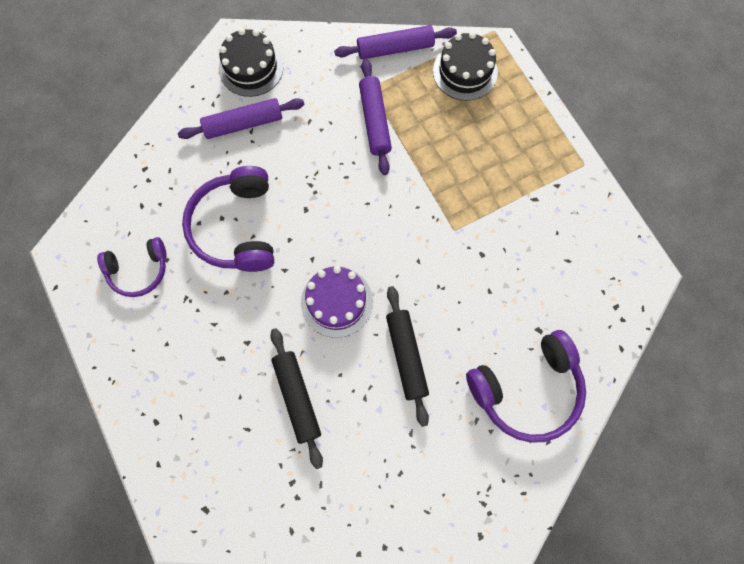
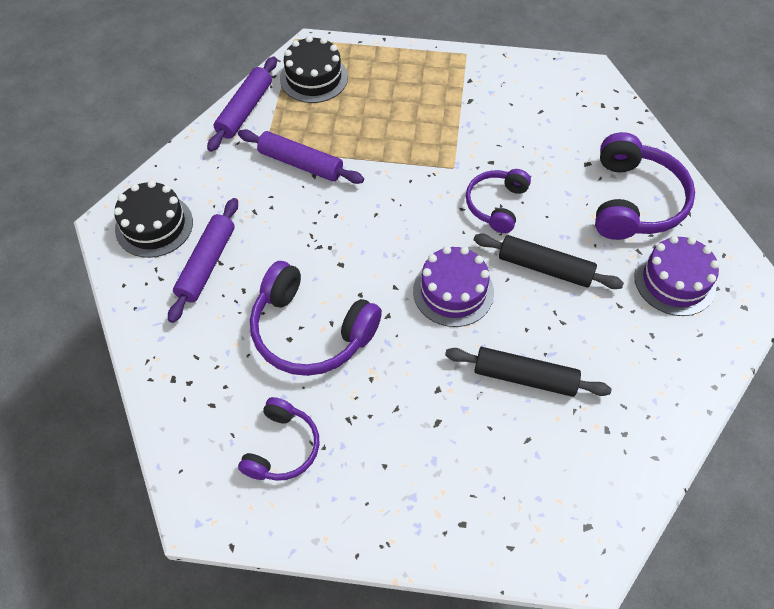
camera: 55 degrees left, 15 degrees down
none -> purple headphones [466,169,531,233]
none -> purple cake [634,236,719,316]

